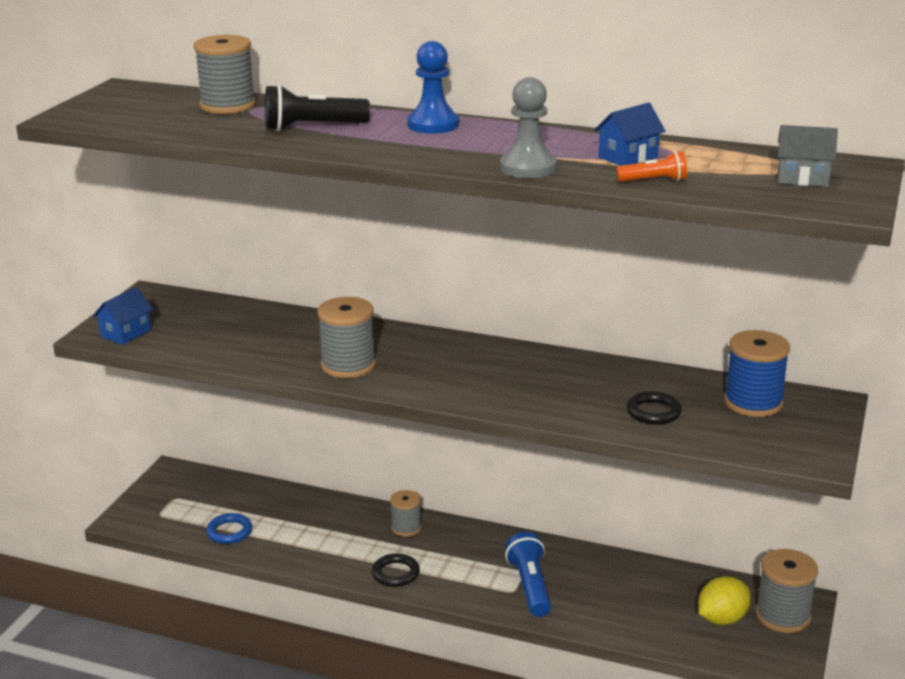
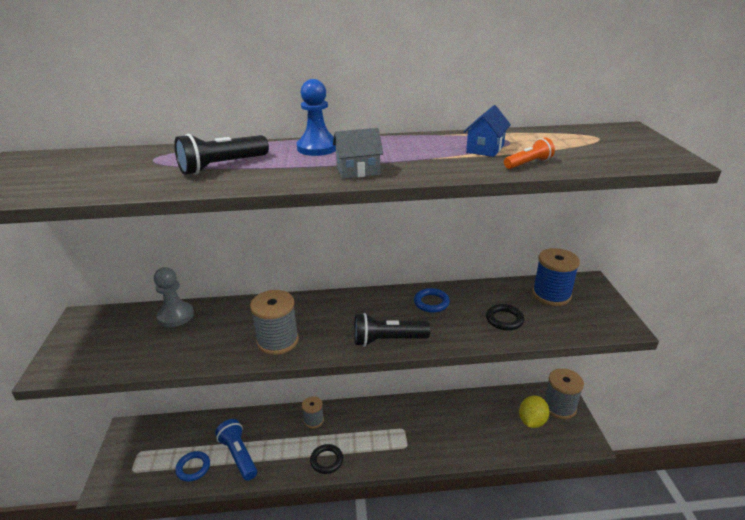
camera: 25 degrees left, 5 degrees up
blue house [93,287,153,345] -> none
grey spool [194,35,256,114] -> none
grey pawn [500,77,557,178] -> grey pawn moved to [154,267,194,327]
blue flashlight [505,532,551,617] -> blue flashlight moved to [215,419,257,481]
grey house [778,125,838,187] -> grey house moved to [333,128,383,179]
none -> black flashlight [354,313,430,347]
none -> blue ring [414,288,450,312]

